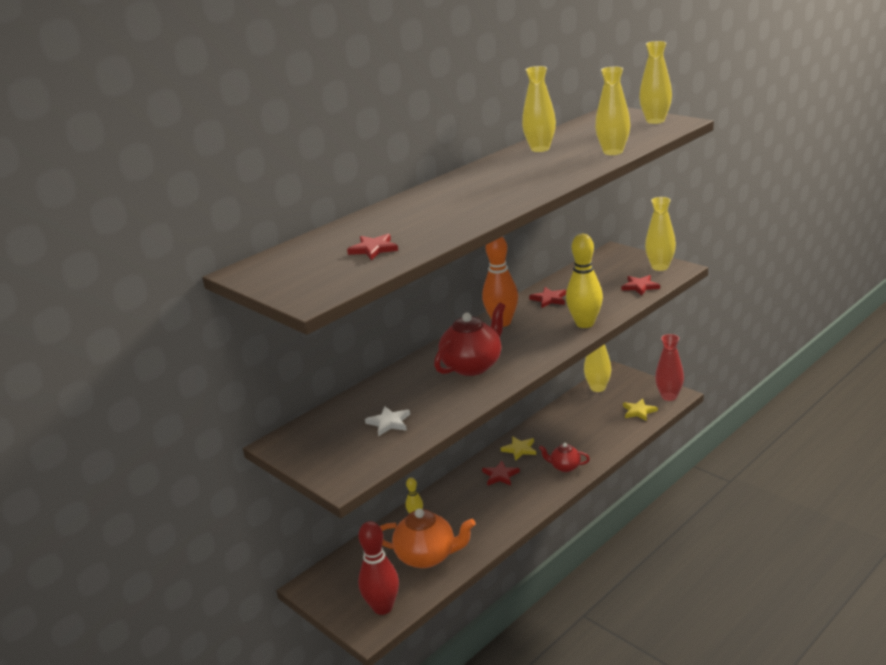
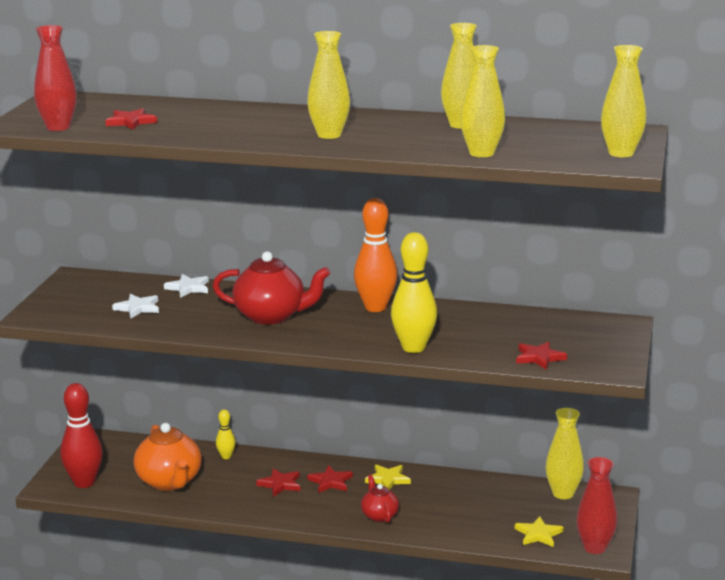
camera: 55 degrees right, 5 degrees down
red star [529,287,566,308] -> red star moved to [256,468,300,497]
yellow vase [645,197,676,271] -> yellow vase moved to [307,31,350,139]
none -> red vase [34,25,77,131]
none -> white star [164,274,209,298]

